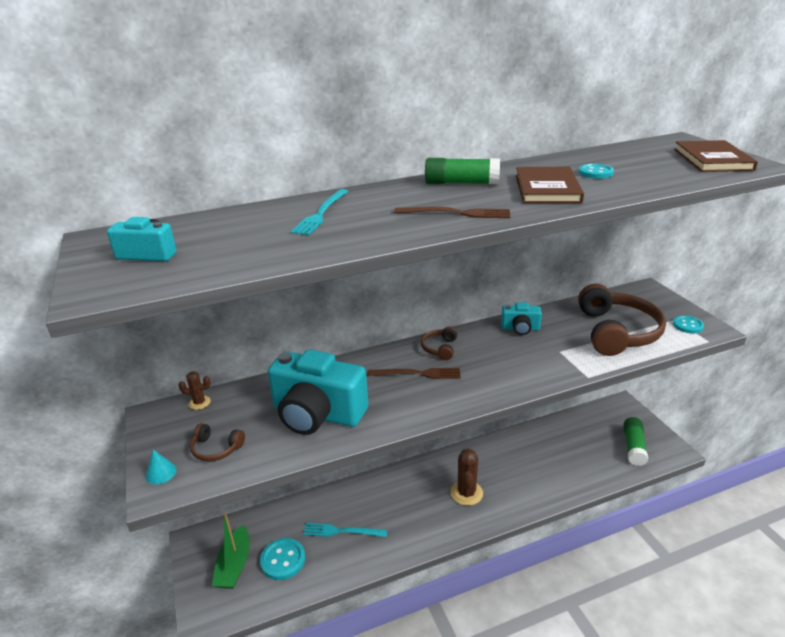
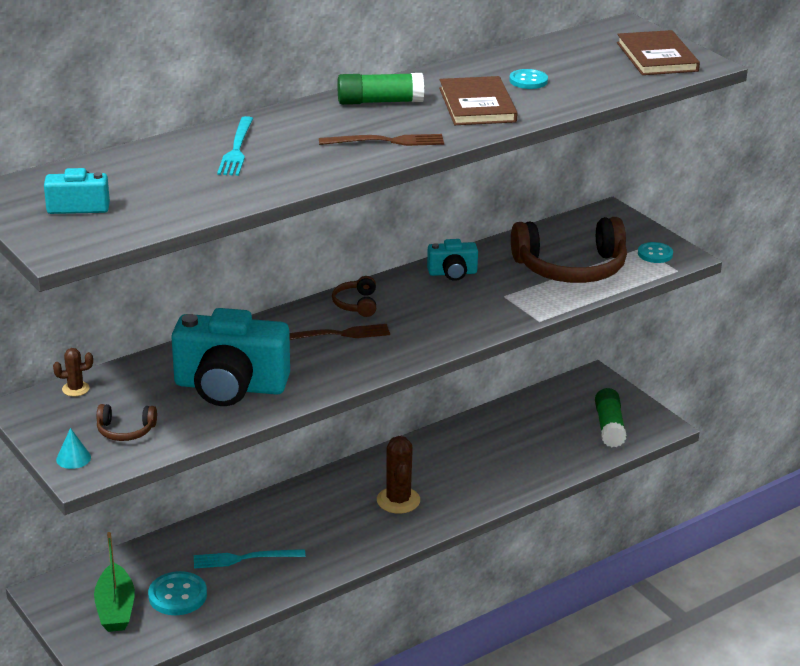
camera: 15 degrees left, 0 degrees up
brown headphones [578,284,666,356] -> brown headphones turned 90 degrees clockwise [511,217,627,283]

